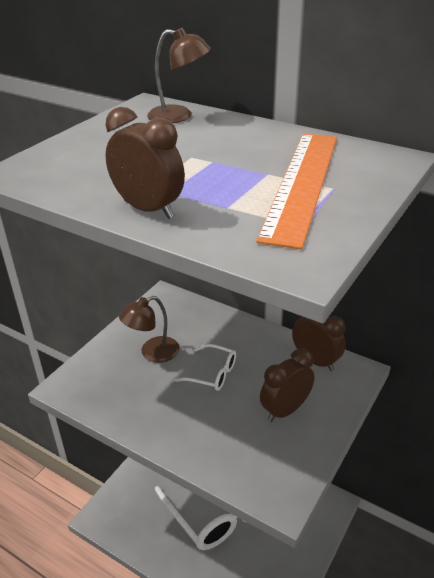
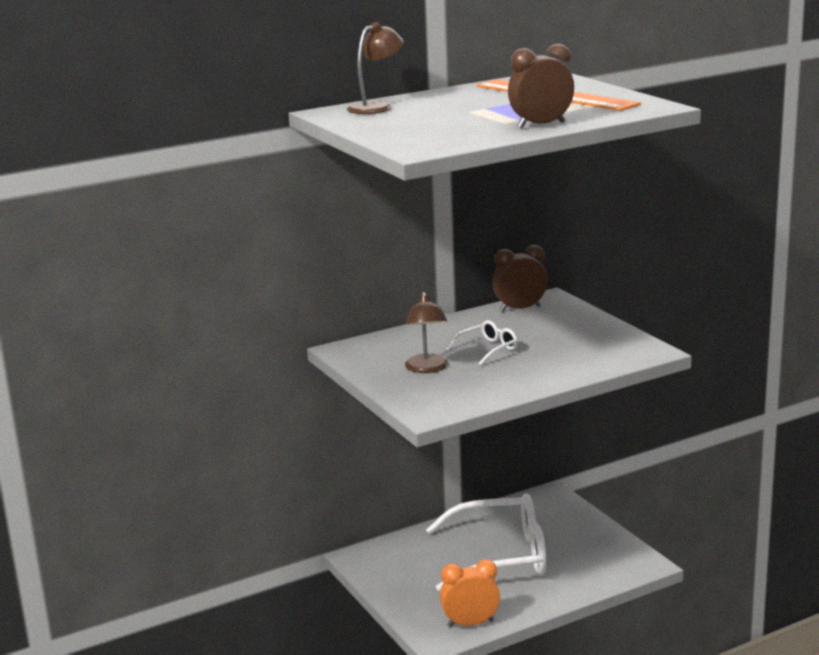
camera: 60 degrees left, 15 degrees down
brown clock [260,348,314,422] -> none
none -> orange clock [440,559,500,627]

